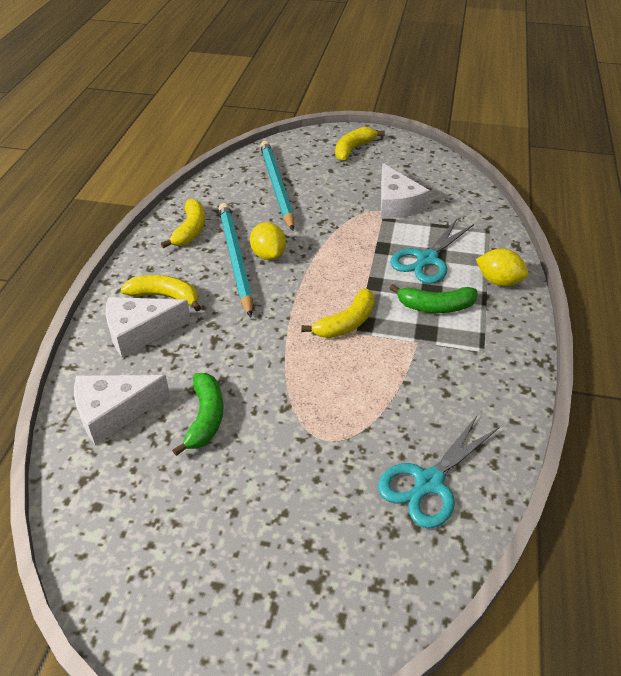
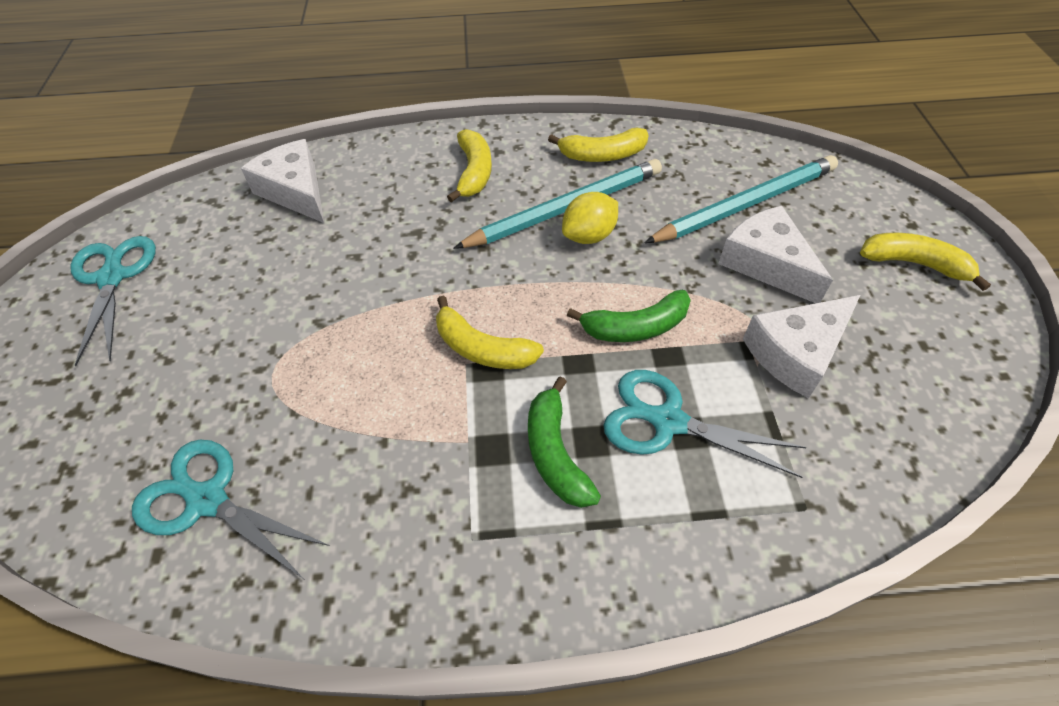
camera: 75 degrees right, 10 degrees up
white cheese [106,297,191,358] -> white cheese moved to [718,206,833,303]
green banana [172,373,223,456] -> green banana moved to [567,290,691,342]
yellow lemon [476,248,529,286] -> none
none -> turquoise scissors [70,236,156,366]

